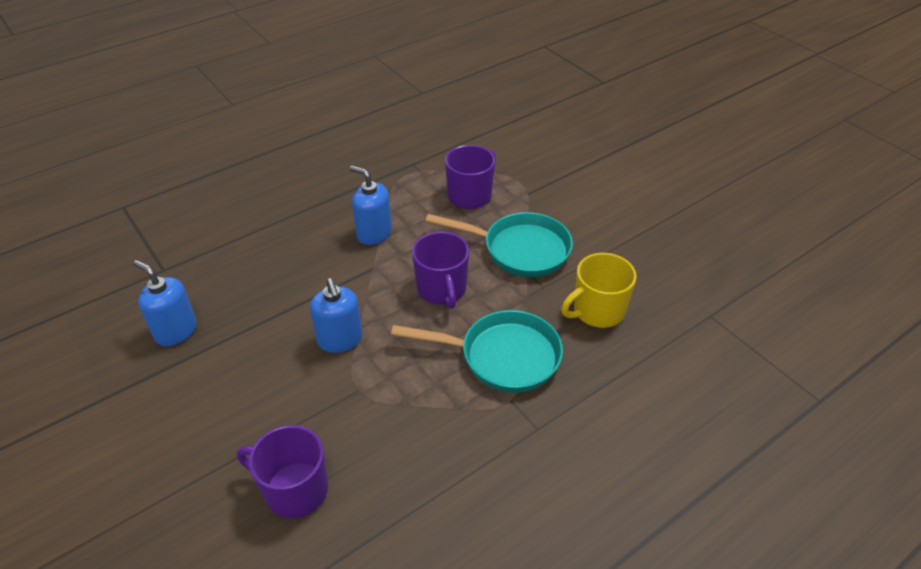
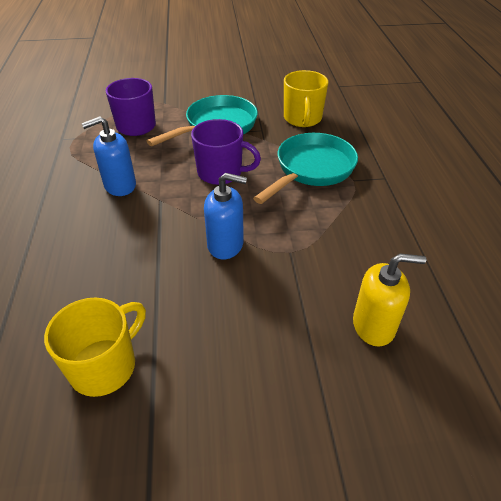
camera: 60 degrees left, 0 degrees up
blue soap dispenser [133,260,197,346] -> yellow mug [44,298,146,397]
purple mug [237,425,328,518] -> yellow soap dispenser [353,253,426,347]

